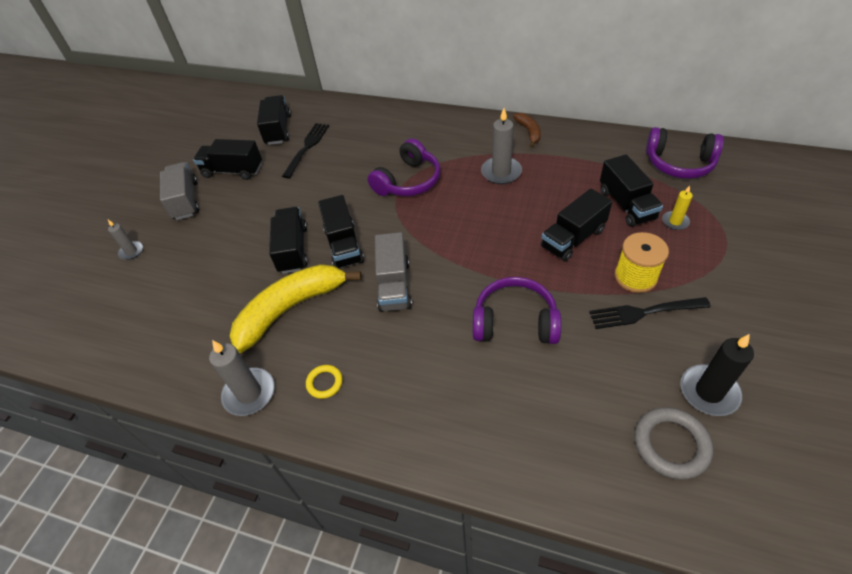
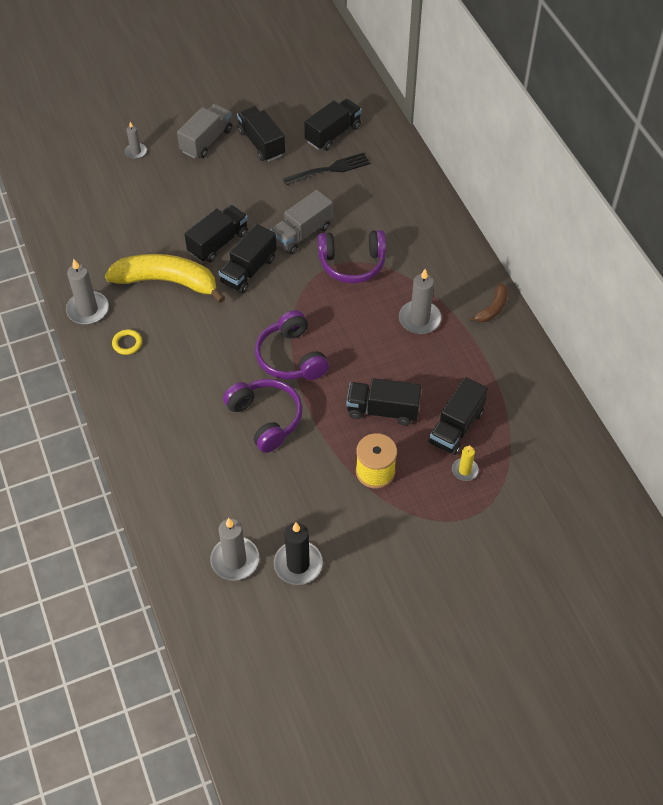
camera: 45 degrees right, 5 degrees up
grey truck [375,232,412,312] -> grey truck moved to [270,190,333,254]
black fork [589,297,711,329] -> none
grey ring [634,407,713,480] -> grey candle [210,518,259,581]
purple headphones [646,127,724,179] -> purple headphones moved to [255,310,329,380]

